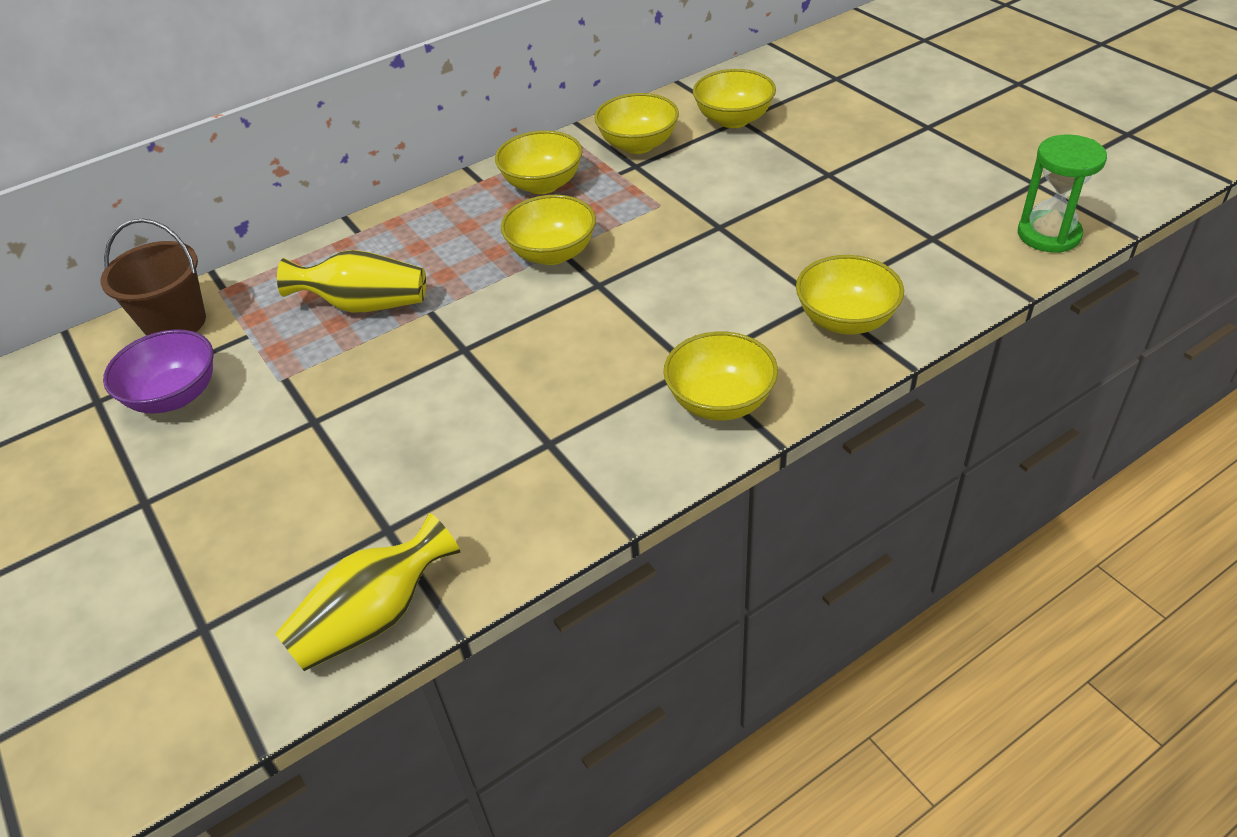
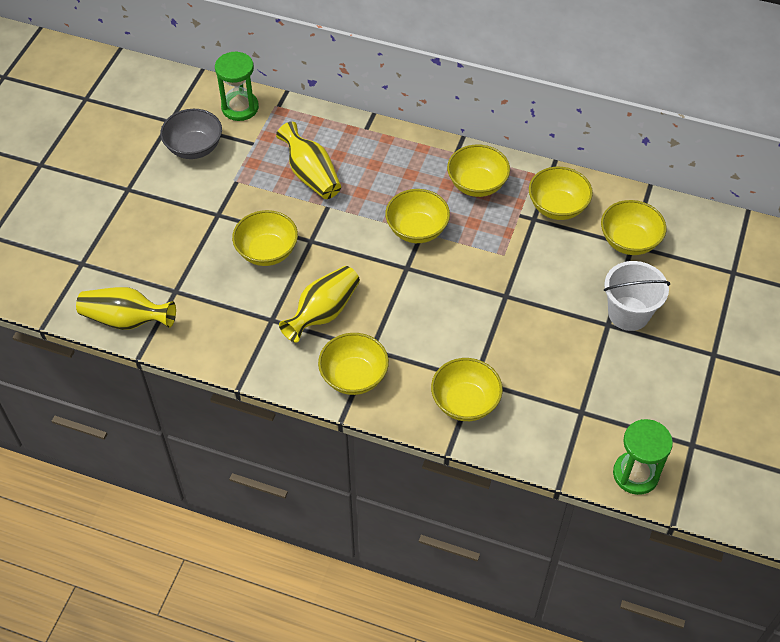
camera: 50 degrees right, 10 degrees up
brown bucket [100,219,206,336] -> green hourglass [215,51,259,121]
purple bowl [103,329,213,413] -> grey bowl [160,109,222,159]
none -> yellow bowl [232,210,298,266]
none -> yellow vase [279,266,360,343]
none -> white bucket [604,261,670,331]

